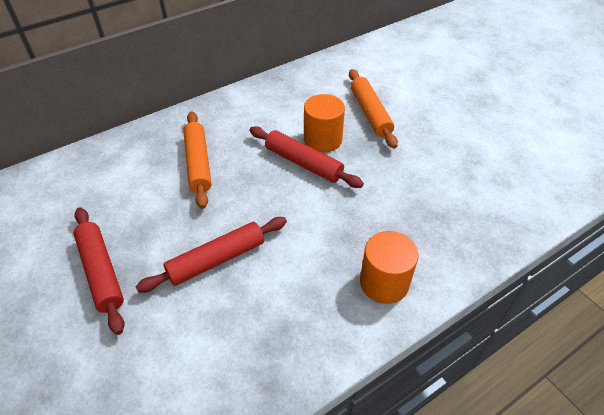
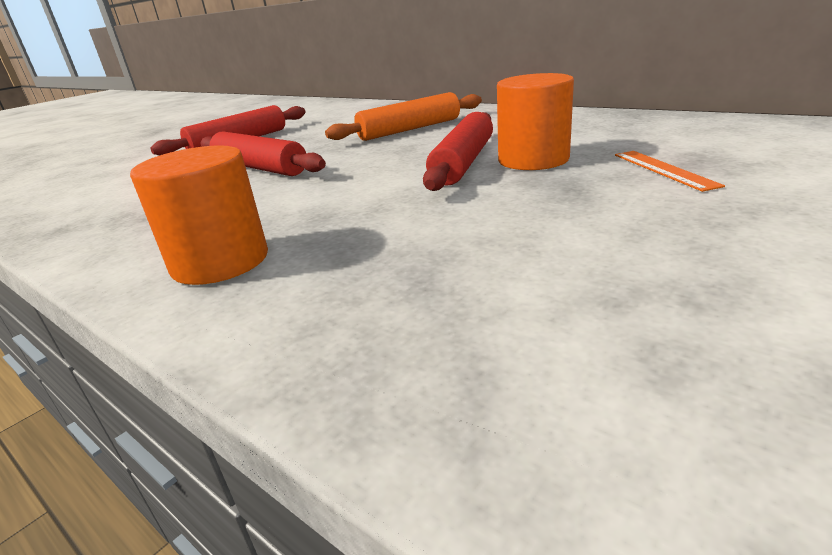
camera: 75 degrees right, 20 degrees down
orange rolling pin [349,69,398,149] -> orange ruler [615,151,725,192]

